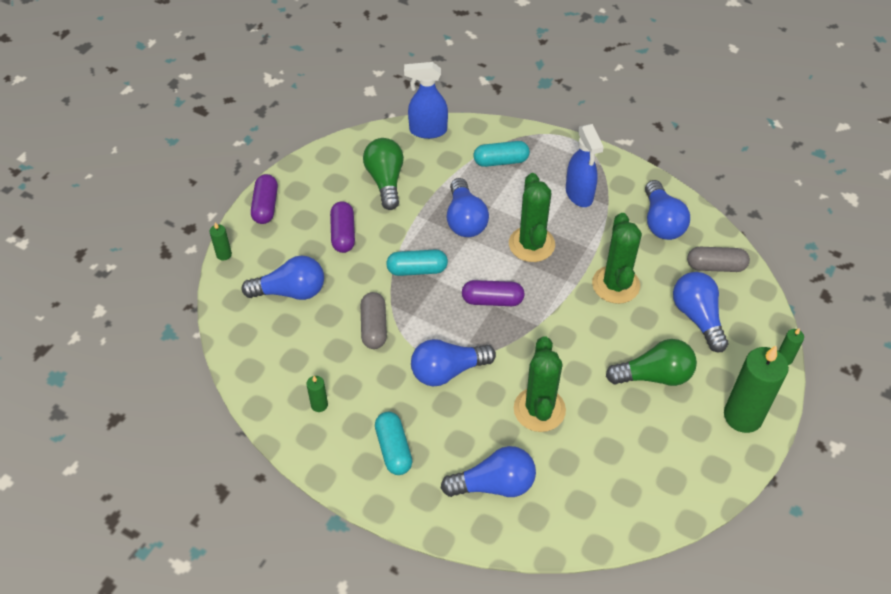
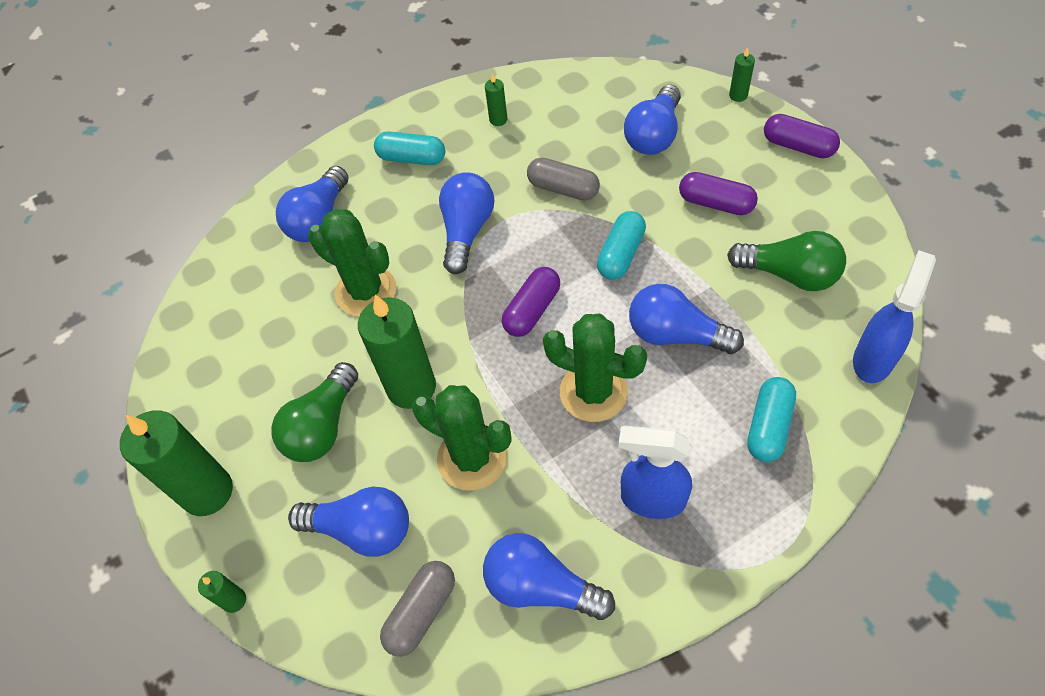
camera: 125 degrees right, 5 degrees up
none -> green candle [358,294,436,409]

